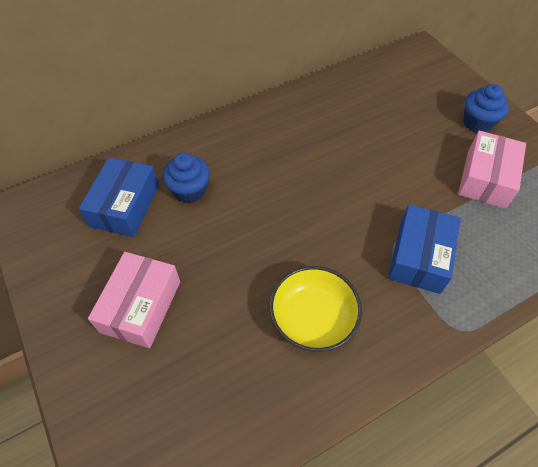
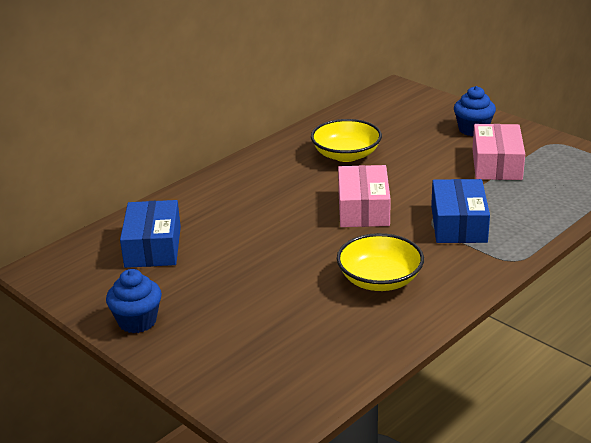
camera: 15 degrees left, 25 degrees down
pink box [88,252,180,348] -> pink box moved to [338,165,391,227]
blue cupcake [163,153,210,203] -> blue cupcake moved to [106,269,162,333]
none -> yellow bowl [311,119,382,162]

